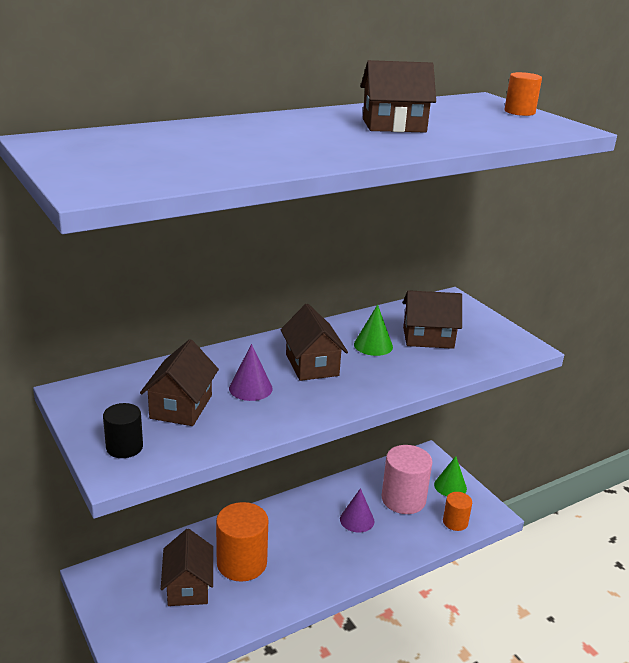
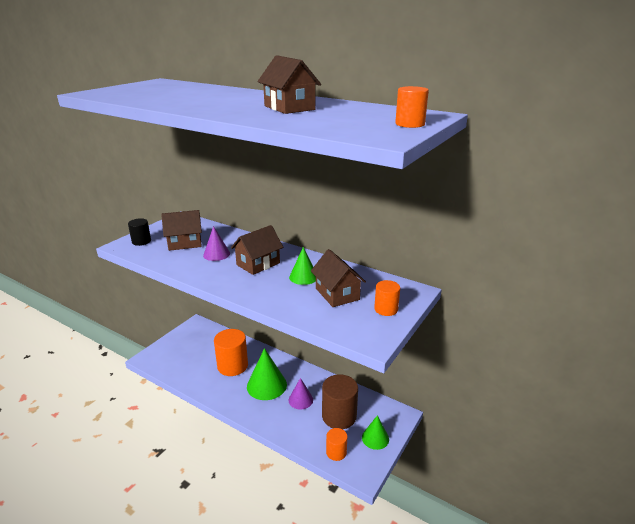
camera: 65 degrees right, 0 degrees up
brown house [161,529,213,606] -> none
pink cylinder [382,445,432,514] -> brown cylinder [322,374,358,429]
none -> green cone [247,348,287,400]
none -> orange cylinder [374,280,400,316]

